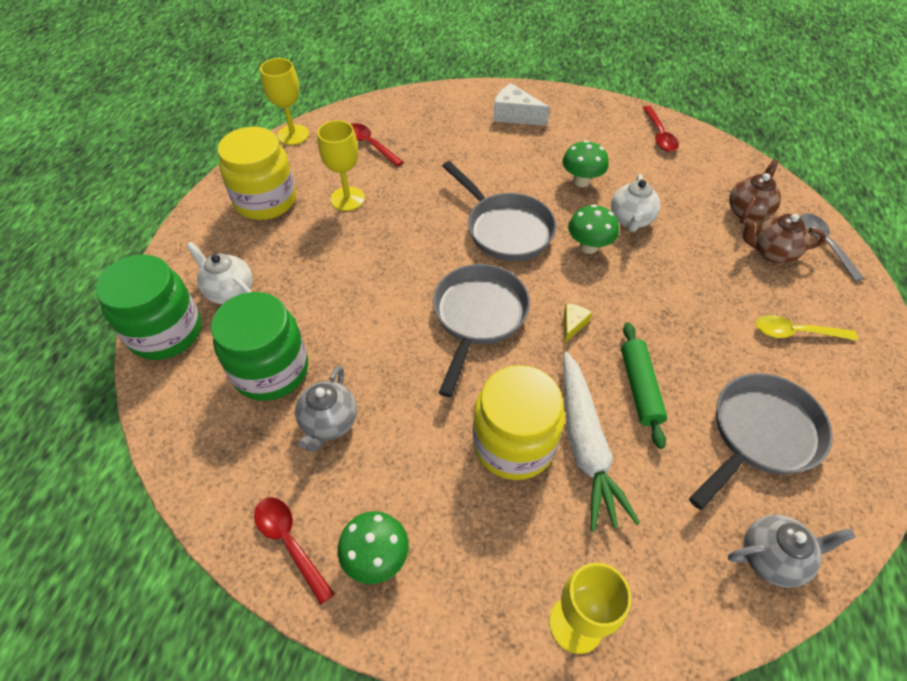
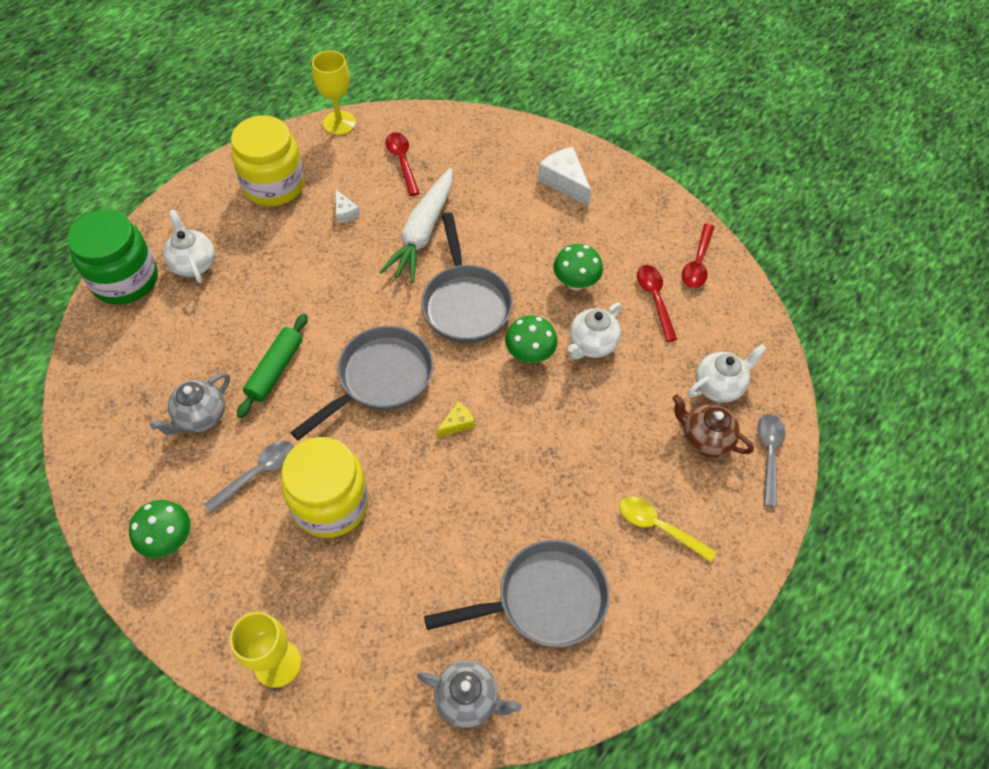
camera: 25 degrees right, 5 degrees up
green jar [211,292,308,401] -> none
red spoon [254,497,335,605] -> red spoon moved to [637,265,677,342]
yellow goblet [317,120,365,211] -> white cheese [336,189,360,223]
white carrot [563,351,640,531] -> white carrot moved to [380,168,453,283]
green rolling pin [621,322,667,449] -> green rolling pin moved to [237,314,308,418]
brown teapot [729,159,781,224] -> white teapot [688,344,766,403]
none -> grey spoon [204,441,294,513]

